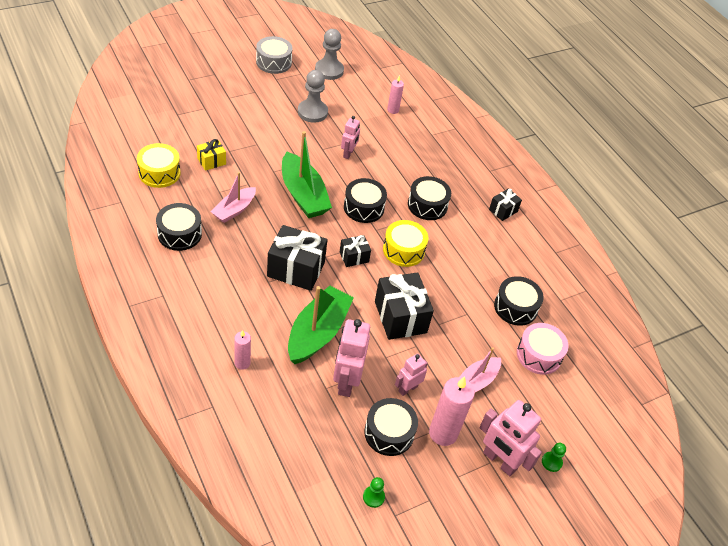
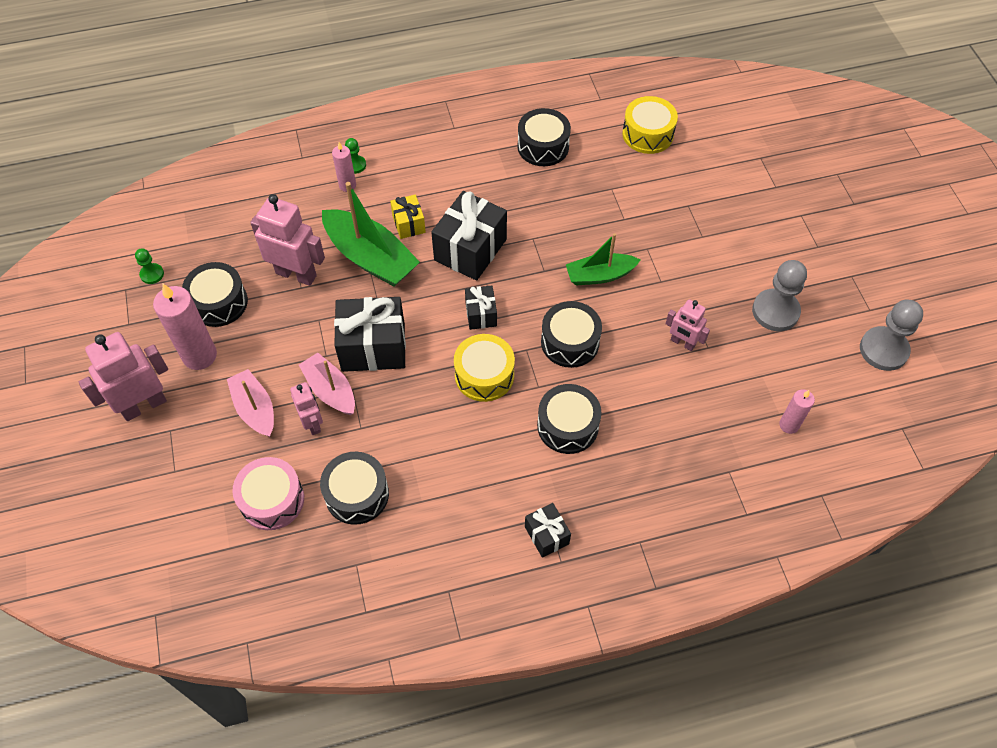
camera: 110 degrees right, 10 degrees up
yellow gift [197,139,226,171] -> yellow gift moved to [390,195,426,239]
pink boat [211,172,256,223] -> pink boat moved to [299,352,355,415]
grey drum [256,36,292,74] -> none
green boat [282,131,332,218] -> green boat [566,233,640,286], size x0.62
pink robot [395,354,428,396] -> pink robot moved to [290,382,323,435]
green pawn [542,443,566,472] -> green pawn moved to [345,138,366,174]

